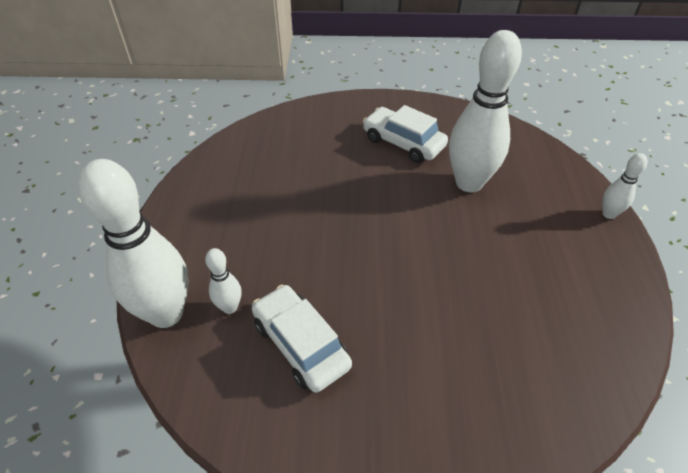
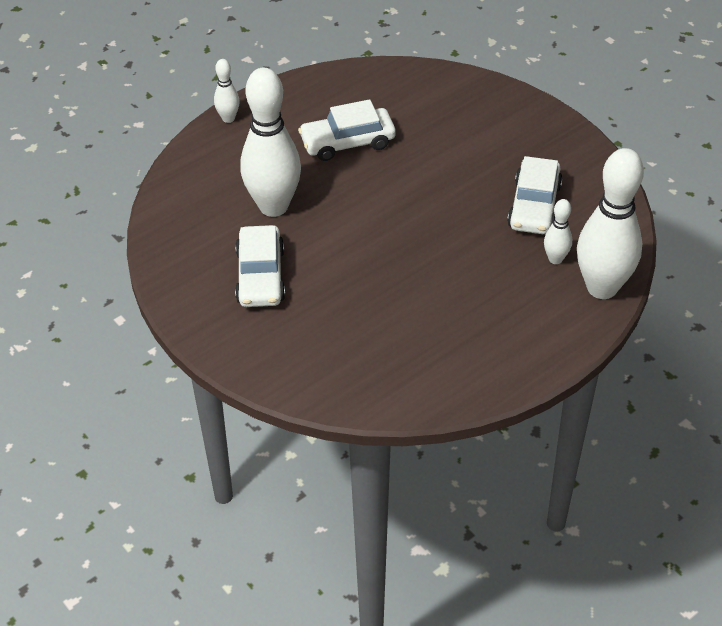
camera: 130 degrees left, 0 degrees up
none -> white car [298,99,396,161]

